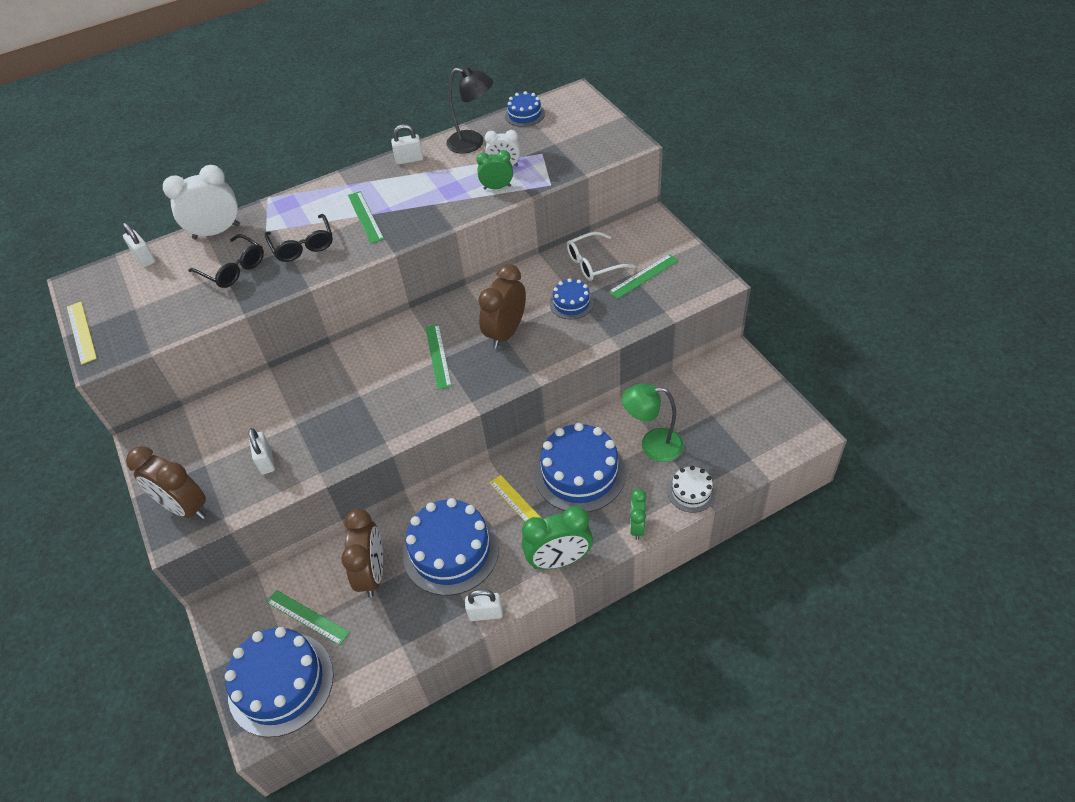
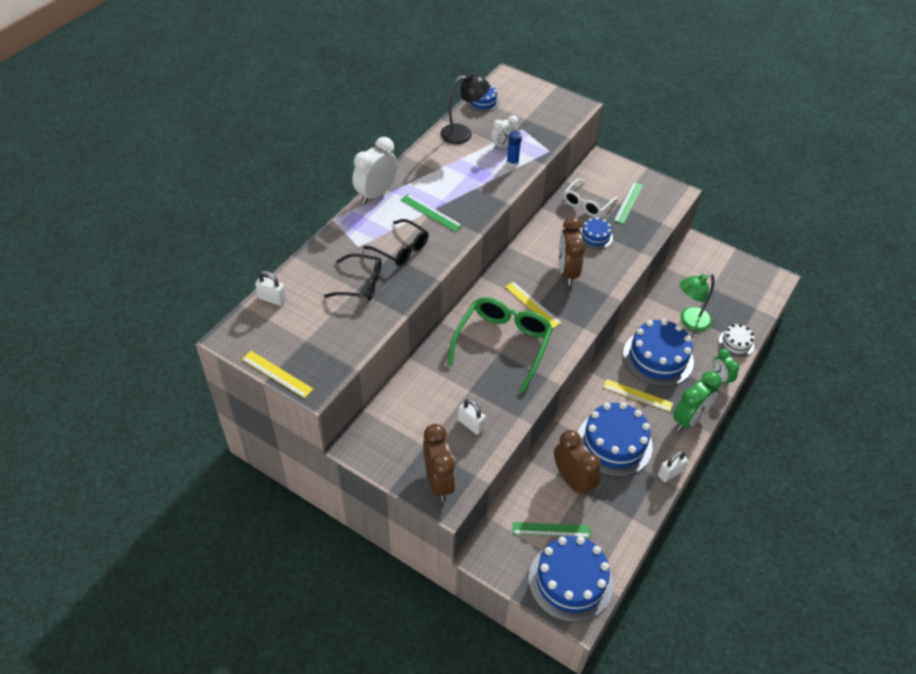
camera: 35 degrees left, 0 degrees up
brown clock [126,446,206,519] -> brown clock turned 105 degrees counterclockwise [423,424,455,501]
white clock [163,165,240,239] -> white clock moved to [352,137,398,204]
white padlock [391,124,424,165] -> none
green ruler [425,324,452,390] -> yellow ruler [505,282,562,328]
green clock [476,150,513,190] -> blue glue stick [507,131,522,167]
none -> green glasses [447,297,553,393]

